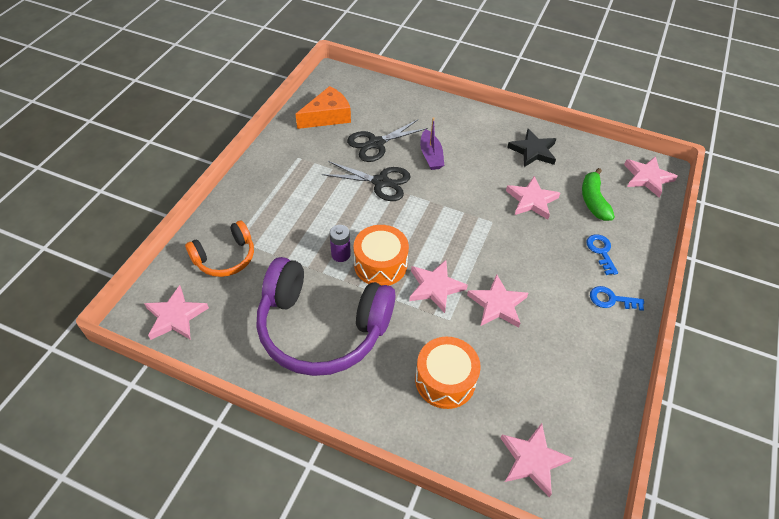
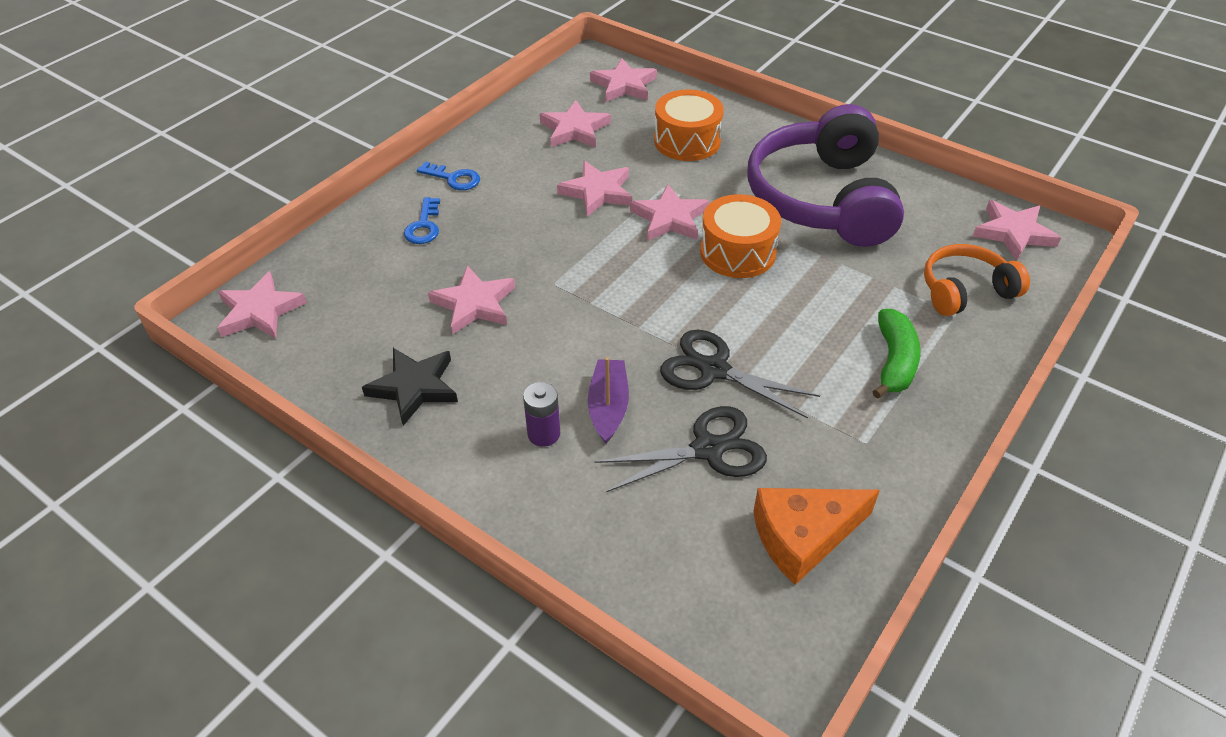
camera: 165 degrees left, 5 degrees down
purple headphones [257,257,395,376] -> purple headphones turned 120 degrees counterclockwise [747,104,904,247]
purple battery [330,225,351,262] -> purple battery moved to [523,382,560,447]
green banana [582,168,615,221] -> green banana moved to [872,309,920,399]
none -> pink star [539,100,611,147]

